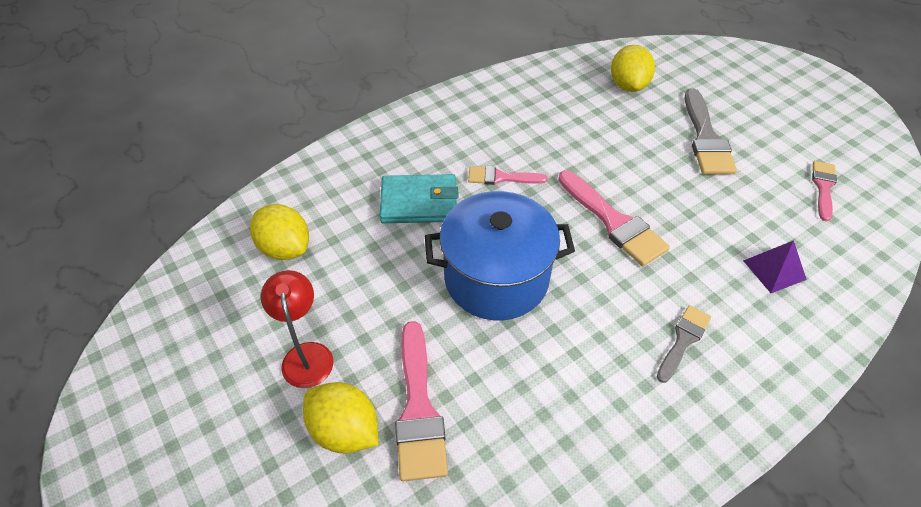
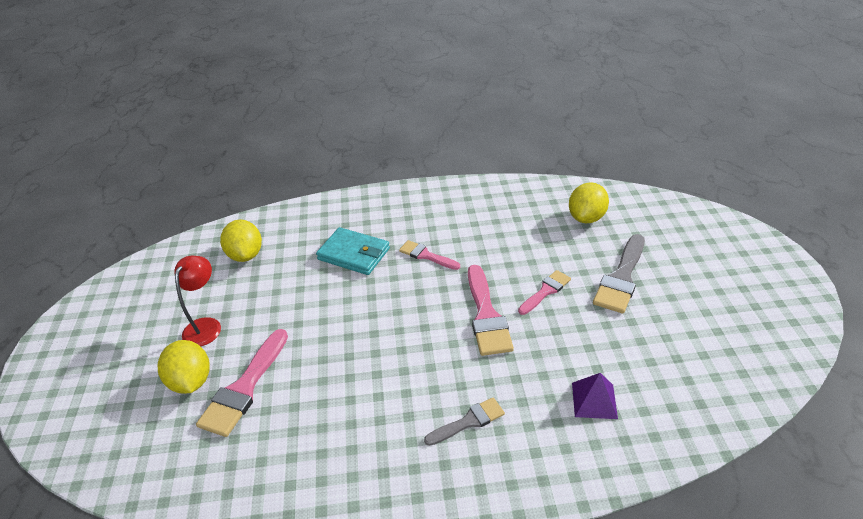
camera: 30 degrees right, 10 degrees down
blue pot [425,191,575,320] -> none
pink brush [812,161,837,222] -> pink brush moved to [518,270,571,315]

